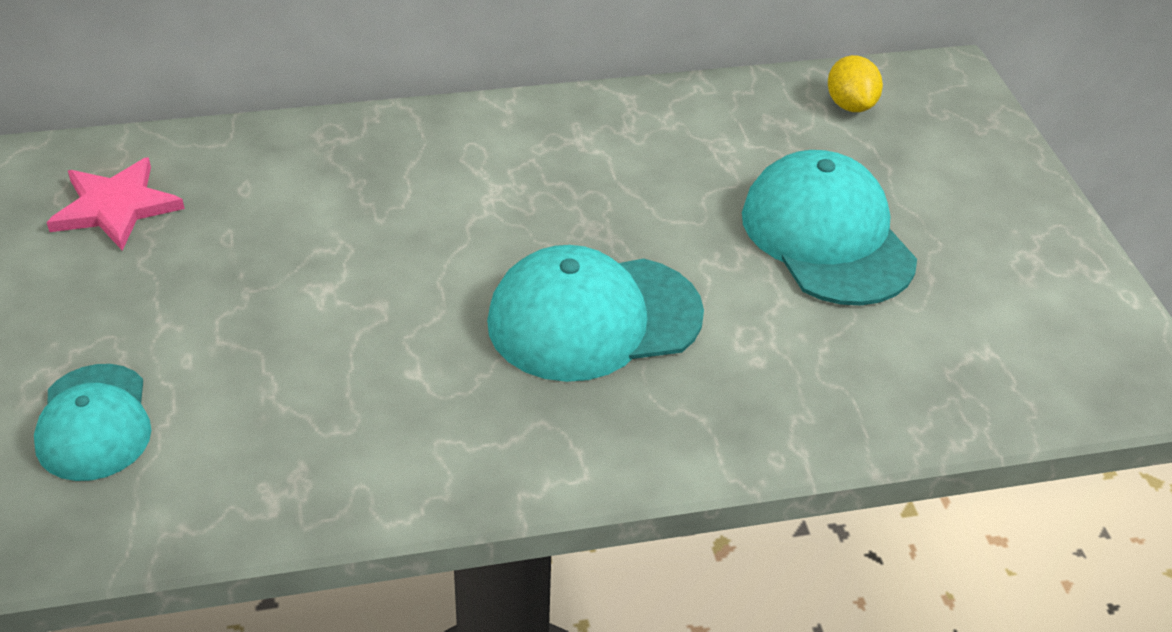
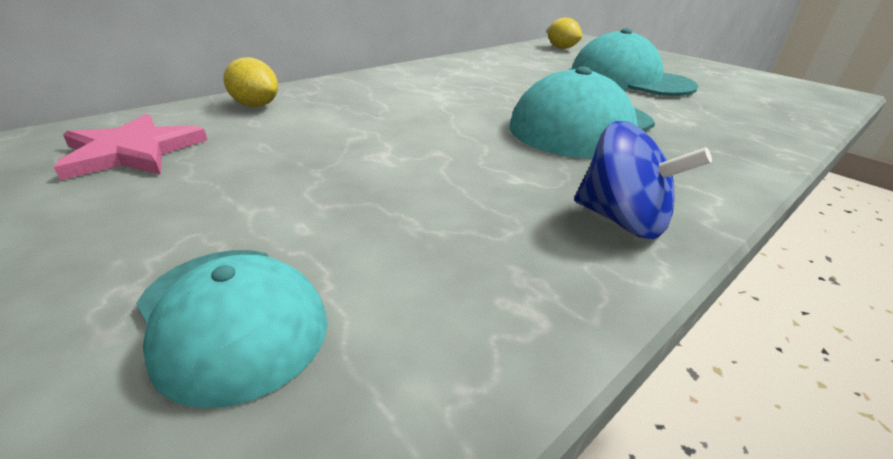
camera: 30 degrees left, 10 degrees down
none -> yellow lemon [224,57,278,107]
none -> blue spinning top [574,121,712,239]

